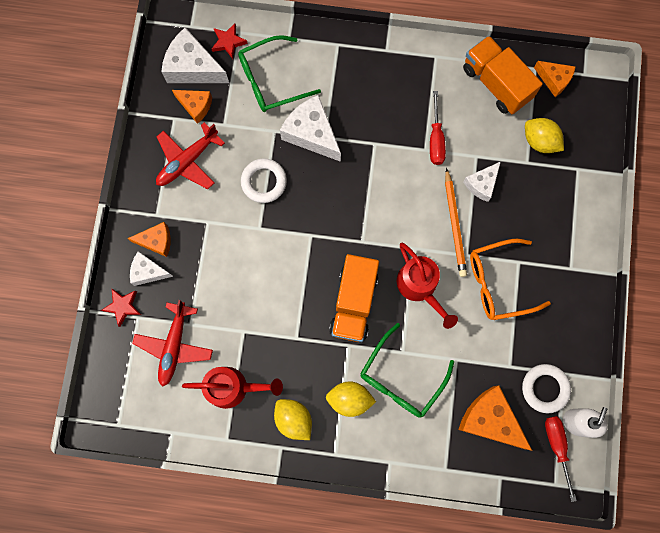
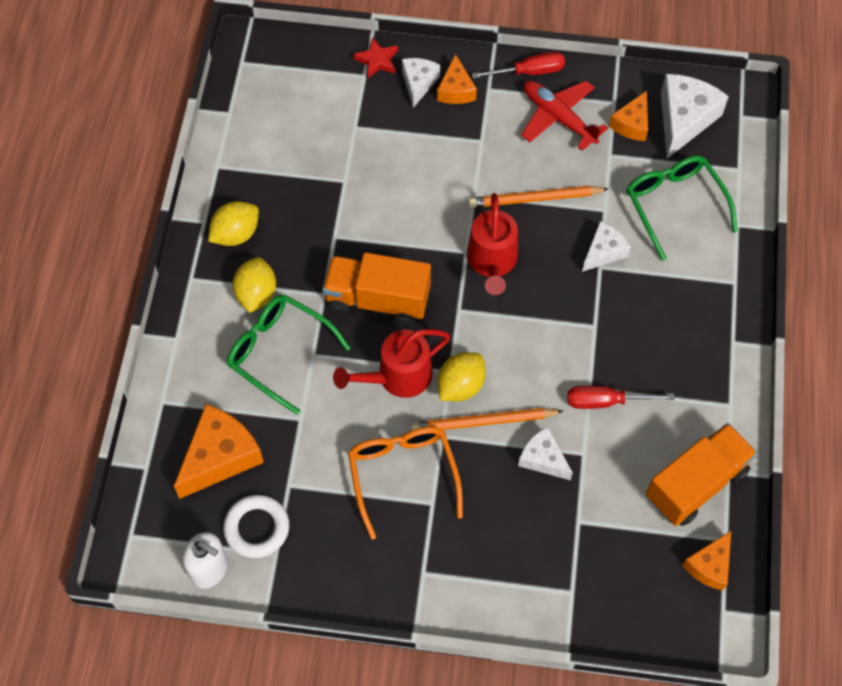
camera: 90 degrees right, 15 degrees down
red plane [132,300,213,387] -> none
red watering can [182,367,283,409] -> red watering can moved to [467,193,518,295]
red star [212,24,248,59] -> none
white ring [241,158,287,203] -> orange pencil [468,186,609,208]
white cheese [280,95,341,162] -> white cheese [582,221,631,272], size x0.60
yellow lemon [525,118,564,153] -> yellow lemon moved to [438,352,486,401]
red screwdriver [545,416,577,502] -> red screwdriver moved to [472,52,565,79]

